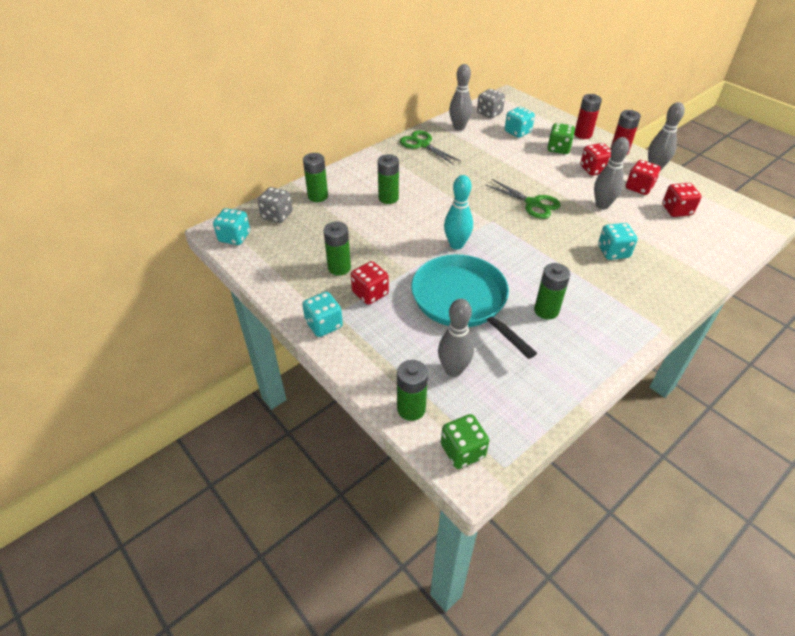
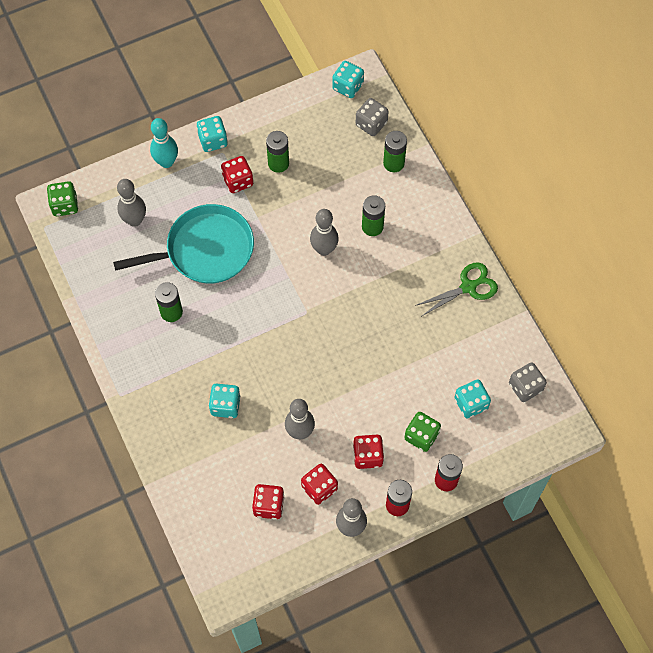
camera: 105 degrees right, 20 degrees up
green battery [397,360,428,421] -> none
turquoise bowling pin [444,175,473,250] -> turquoise bowling pin moved to [150,118,178,168]
grey bowling pin [449,64,472,131] -> grey bowling pin moved to [310,209,339,256]
green scissors [486,179,561,219] -> none

